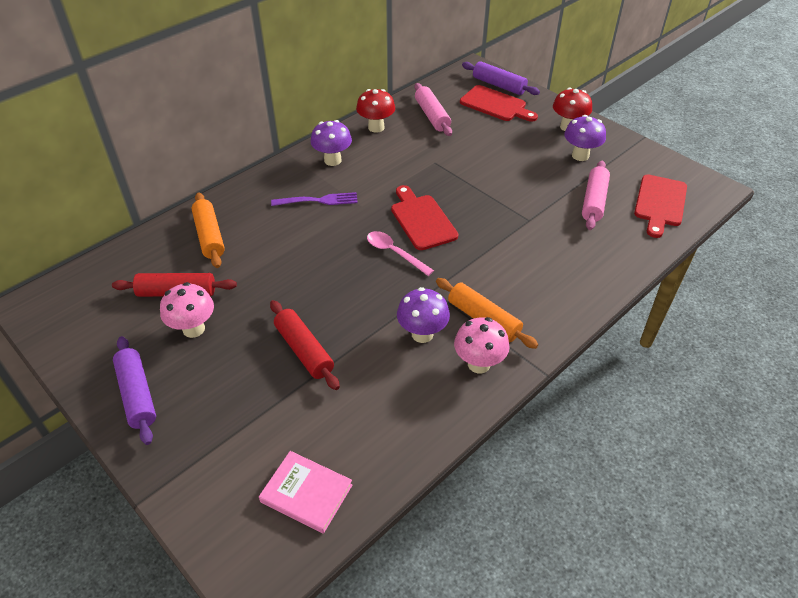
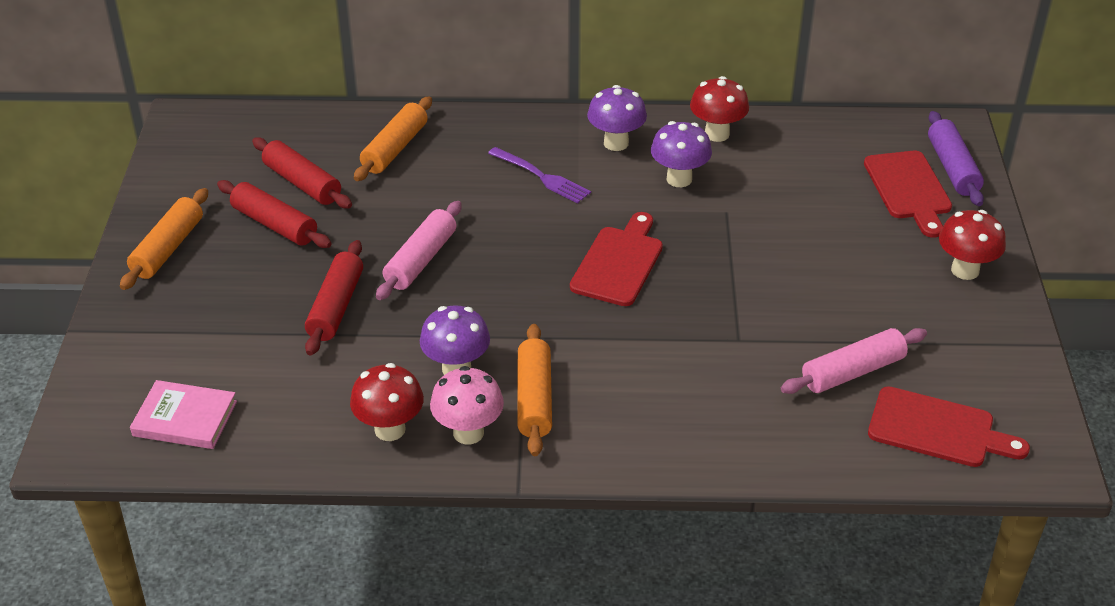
camera: 45 degrees right, 5 degrees down
purple rolling pin [113,336,156,445] -> orange rolling pin [120,188,208,290]
pink mushroom [160,282,214,338] -> red rolling pin [217,180,332,248]
pink book [259,451,353,534] -> pink book turned 60 degrees counterclockwise [130,380,237,449]
pink spoon [367,231,434,276] -> none
pink rolling pin [414,83,452,136] -> pink rolling pin moved to [376,201,462,300]
purple mushroom [564,115,606,161] -> purple mushroom moved to [651,121,712,187]
red cutting board [634,174,687,238] -> red cutting board turned 135 degrees counterclockwise [868,386,1030,467]
none -> red mushroom [350,363,424,441]

